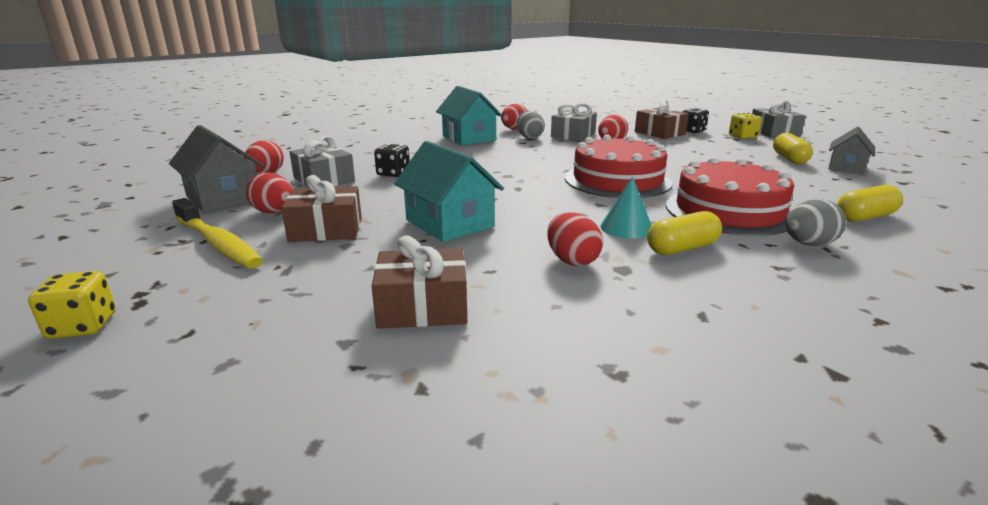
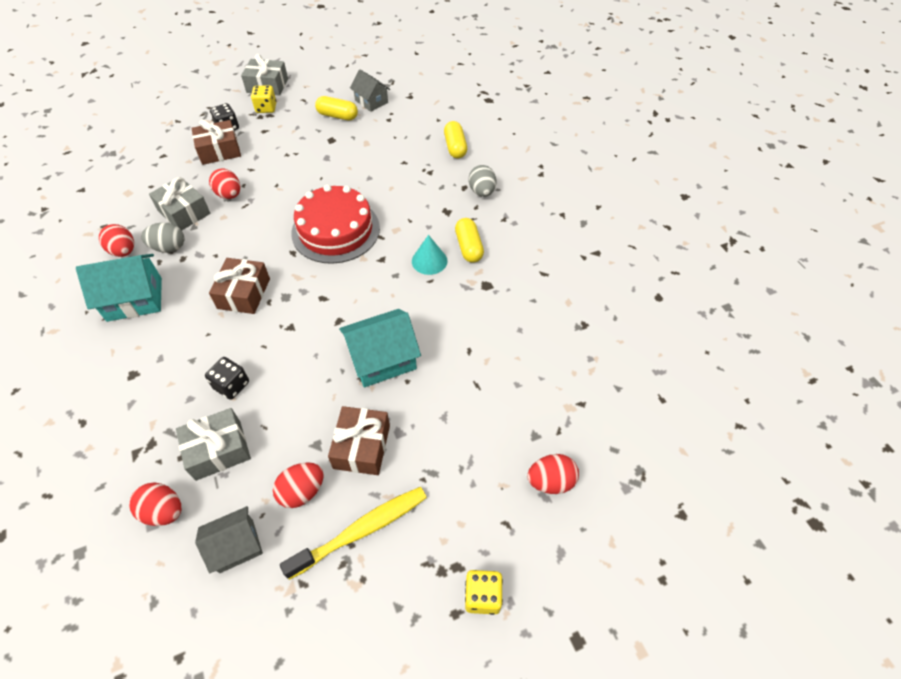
camera: 75 degrees left, 30 degrees up
grey house [169,125,264,213] -> grey house [195,506,263,573], size x0.65
brown gift [372,236,467,329] -> brown gift moved to [209,258,270,314]
red egg [547,212,603,266] -> red egg moved to [527,454,579,494]
red cake [666,157,794,236] -> none

